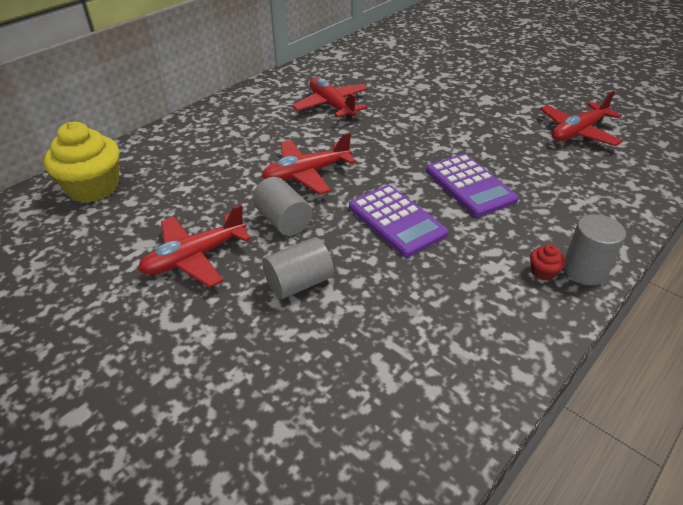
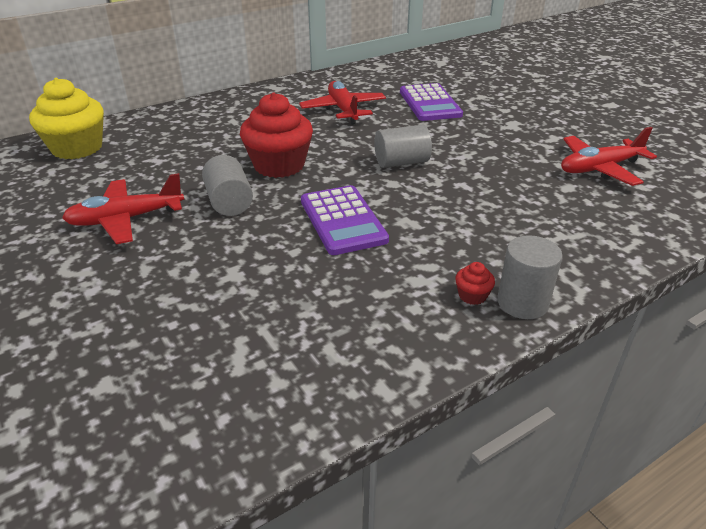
camera: 15 degrees right, 5 degrees down
red plane [262,132,356,195] -> red cupcake [240,92,313,178]
grey cylinder [262,237,334,299] -> grey cylinder moved to [374,125,432,168]
purple calculator [426,153,519,217] -> purple calculator moved to [400,83,463,121]

